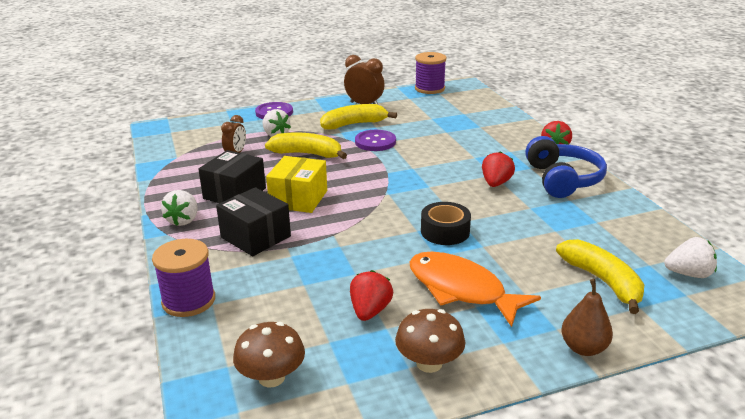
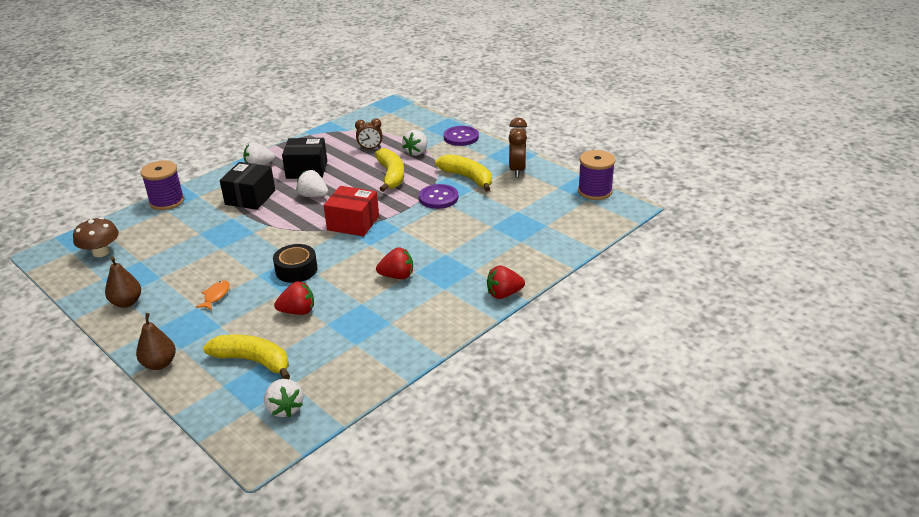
camera: 65 degrees right, 5 degrees up
yellow box [266,156,327,213] -> white strawberry [297,170,328,197]
red strawberry [350,270,393,321] -> red strawberry moved to [274,282,314,315]
brown mushroom [395,309,465,373] -> brown pear [105,256,141,308]
orange fish [409,252,541,327] -> orange fish [196,280,229,310], size x0.43
blue headphones [525,136,607,198] -> none
yellow banana [556,239,644,314] -> yellow banana turned 105 degrees counterclockwise [203,334,290,379]
none -> red box [324,186,379,237]

